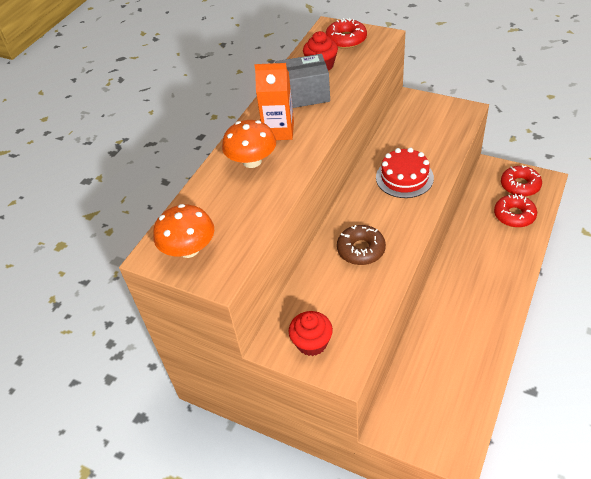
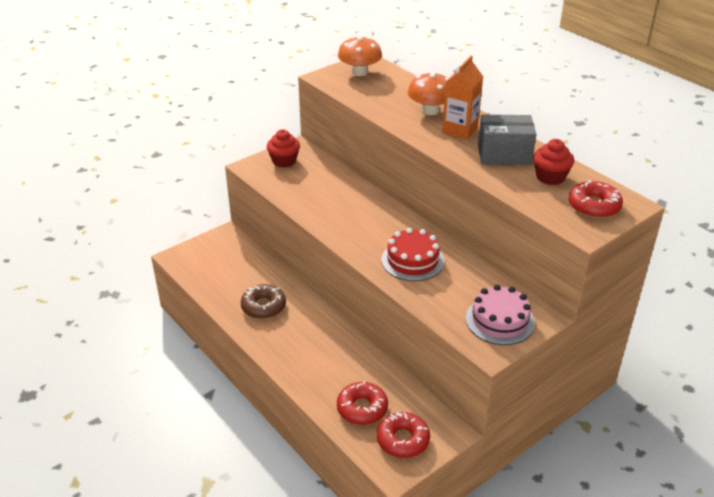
camera: 110 degrees right, 10 degrees down
grey box [275,54,330,108] -> grey box turned 75 degrees clockwise [478,115,536,165]
brown donut [337,225,386,265] -> brown donut moved to [241,284,286,319]
none -> pink cake [466,285,535,345]

